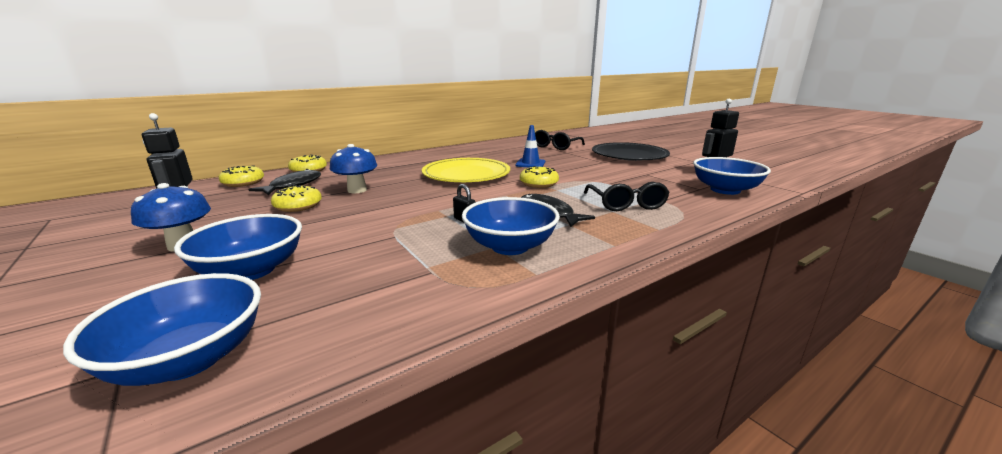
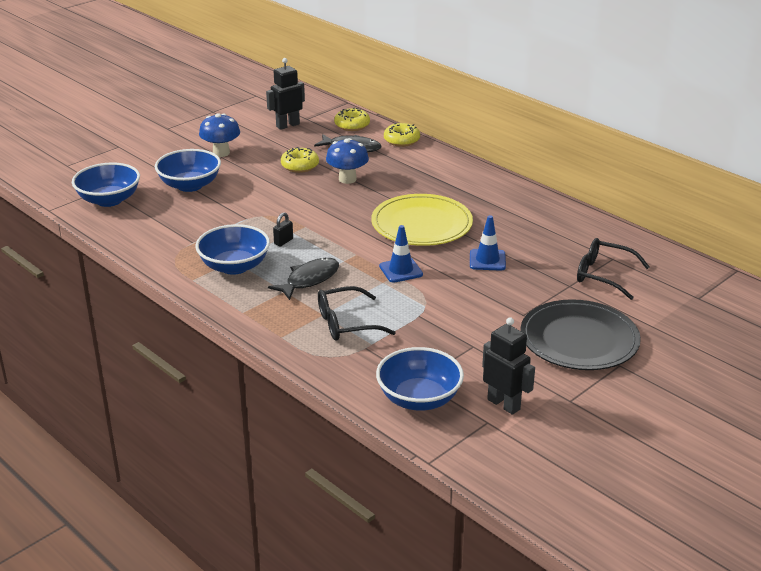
camera: 80 degrees right, 10 degrees up
yellow donut [520,166,559,188] -> blue traffic cone [379,225,423,283]

